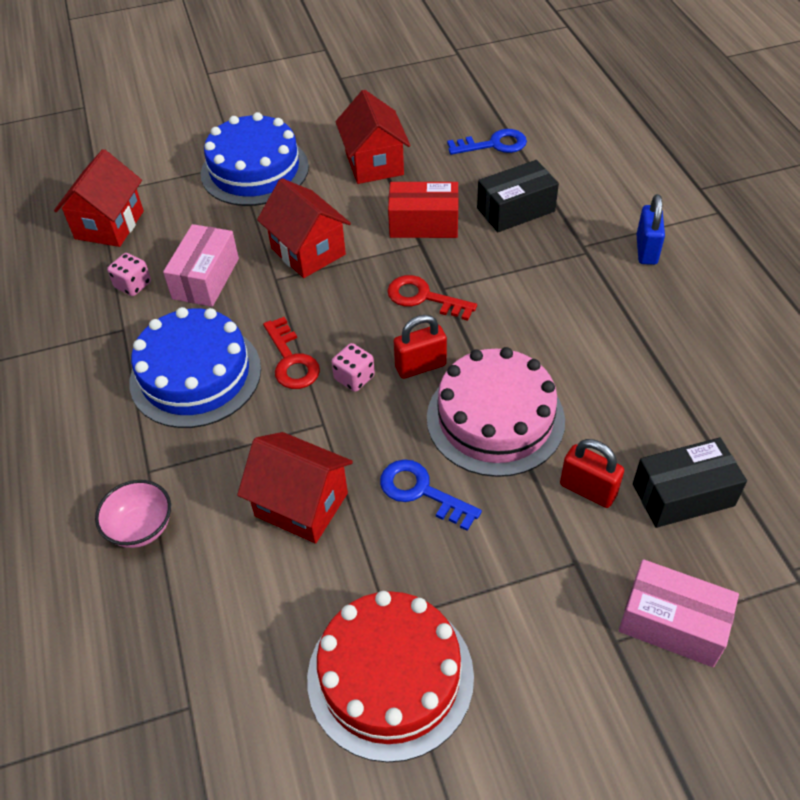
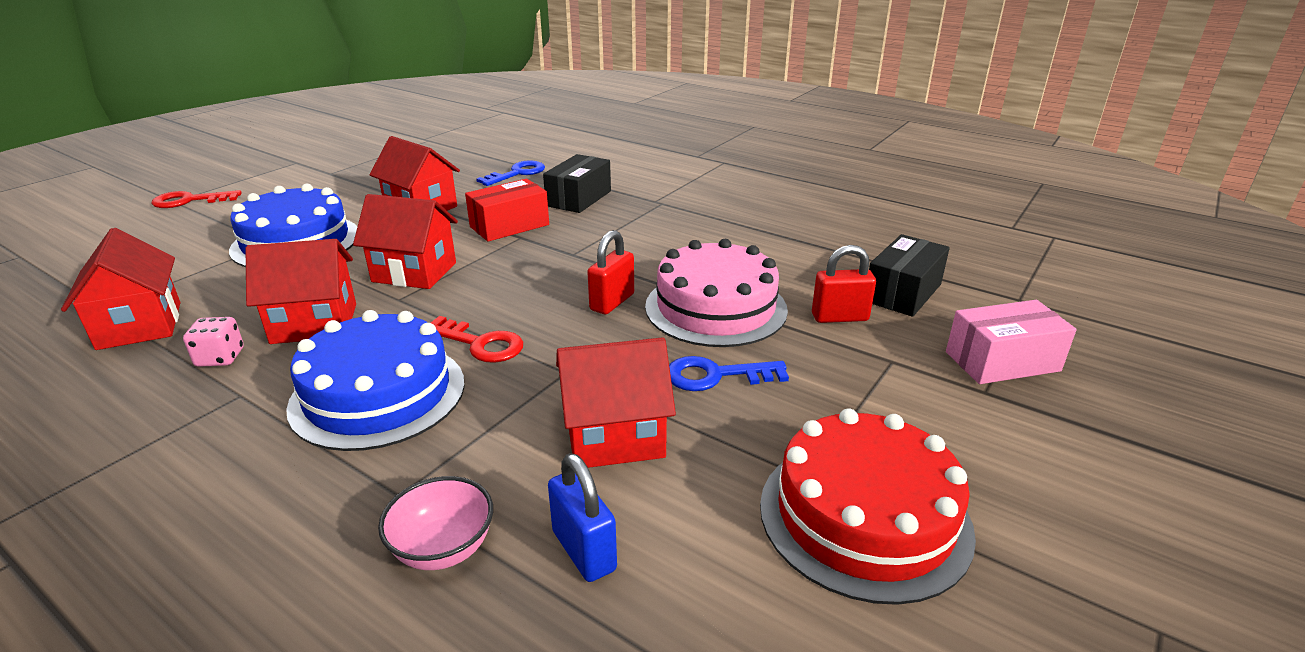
camera: 40 degrees left, 20 degrees down
pink box [163,224,239,307] -> red house [246,239,356,344]
pink dice [332,343,375,392] -> none
red key [387,275,477,321] -> red key moved to [151,190,242,208]
blue padlock [636,194,665,265] -> blue padlock moved to [548,453,617,582]

